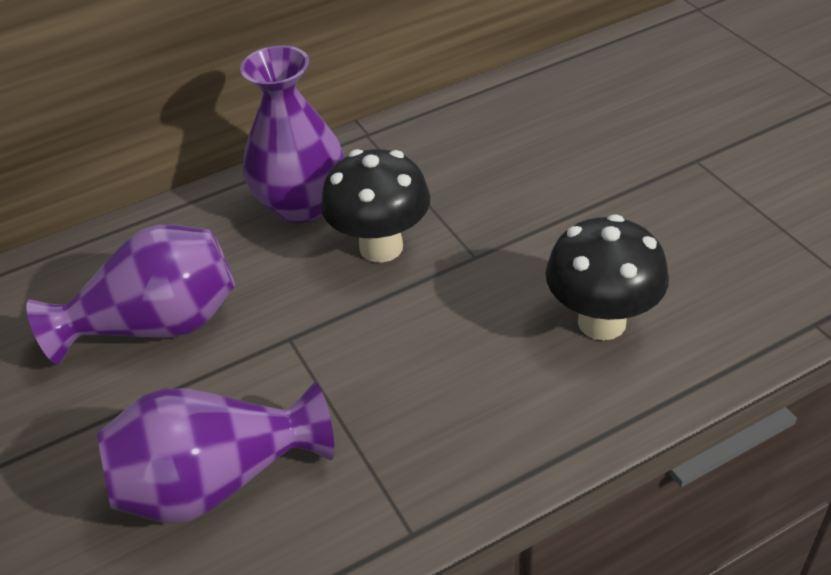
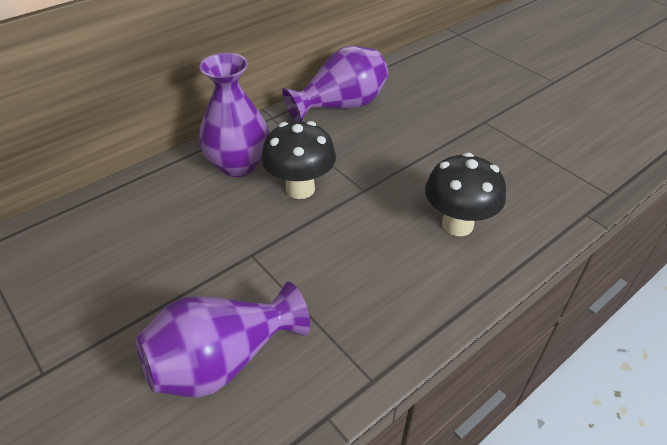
camera: 15 degrees left, 0 degrees up
purple vase [26,224,235,365] -> purple vase moved to [282,46,388,122]

